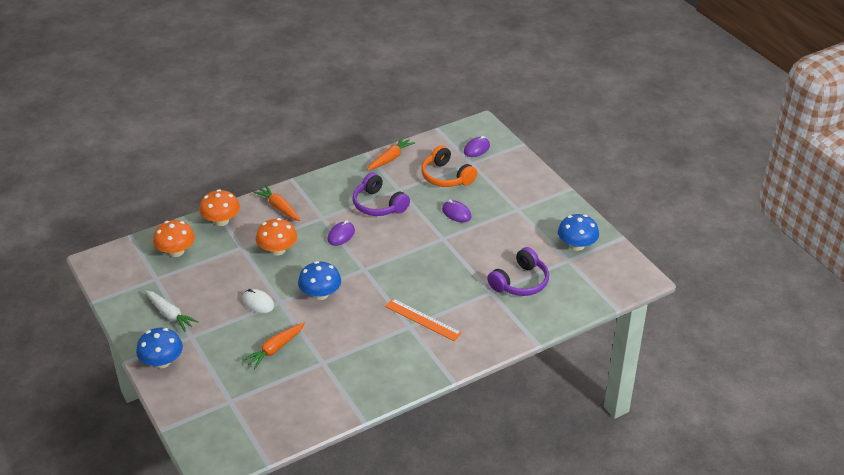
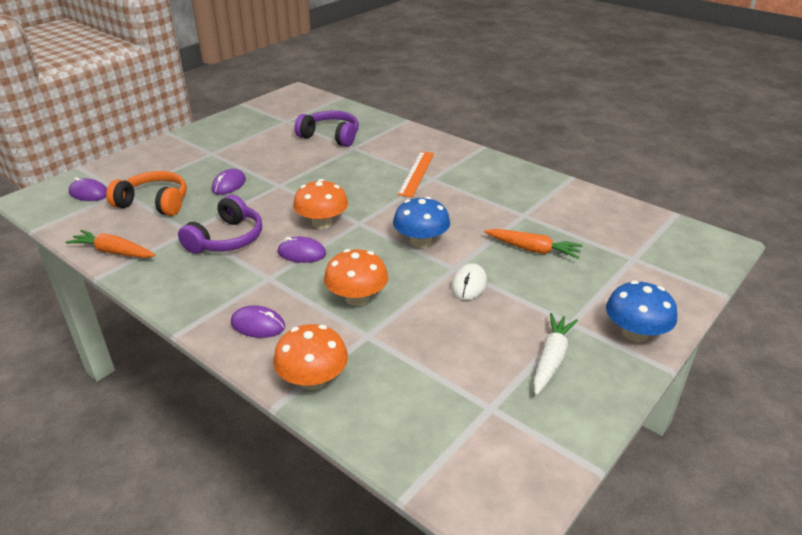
camera: 110 degrees left, 5 degrees down
orange mushroom [153,220,195,257] -> orange mushroom moved to [293,179,348,229]
orange carrot [253,185,301,221] -> purple mouse [231,305,285,338]
orange headphones [421,145,477,187] -> orange headphones turned 105 degrees counterclockwise [106,171,187,216]
blue mushroom [558,214,599,251] -> none

